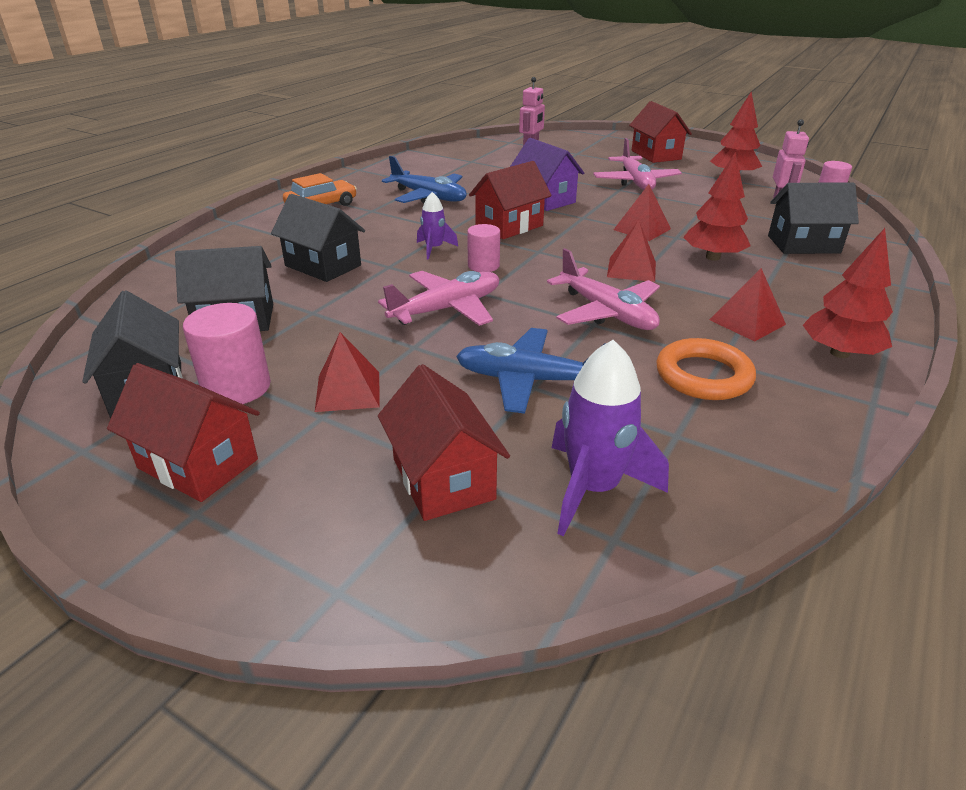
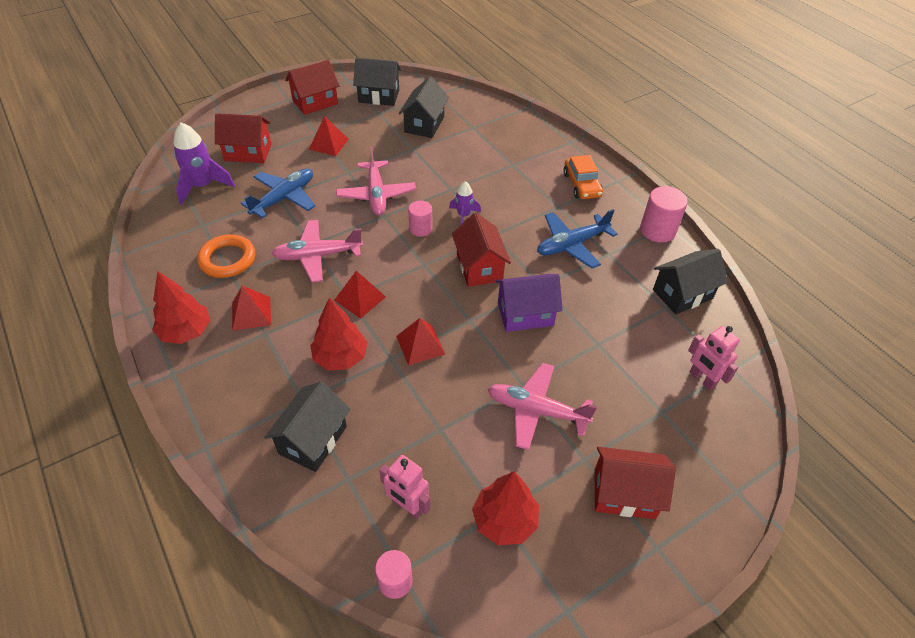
camera: 115 degrees right, 15 degrees up
pink cylinder [183,303,271,404] -> pink cylinder moved to [640,186,688,243]
black house [271,194,365,282] -> black house moved to [653,249,728,315]

